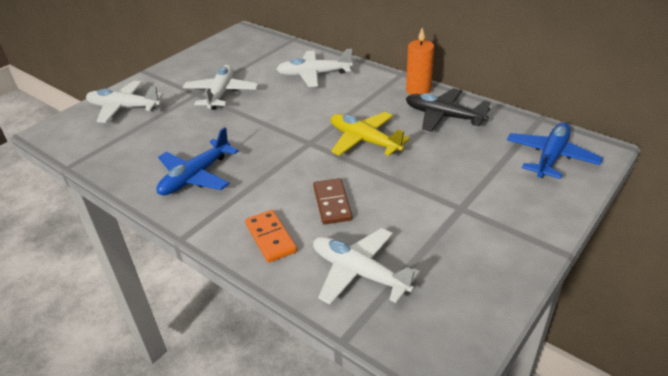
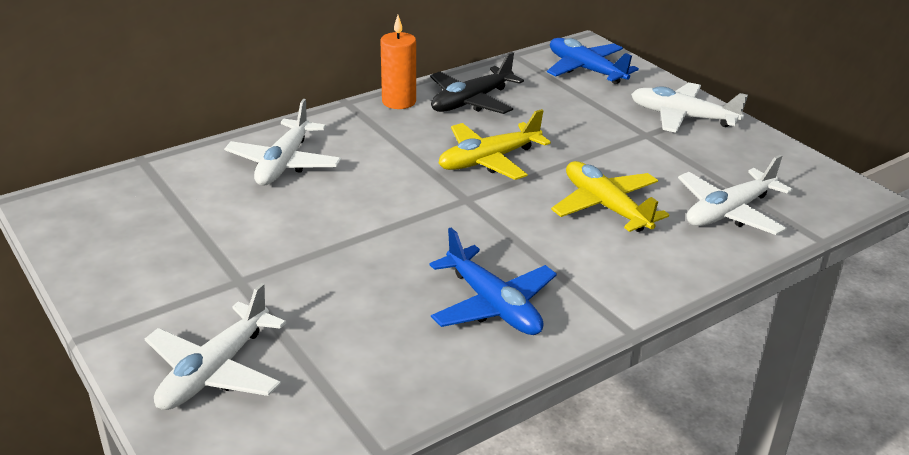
camera: 75 degrees left, 5 degrees down
white plane [183,65,258,110] -> white plane moved to [631,82,748,133]
orange domino [245,210,297,263] -> none
brown domino [313,178,353,224] -> yellow plane [551,161,669,232]

